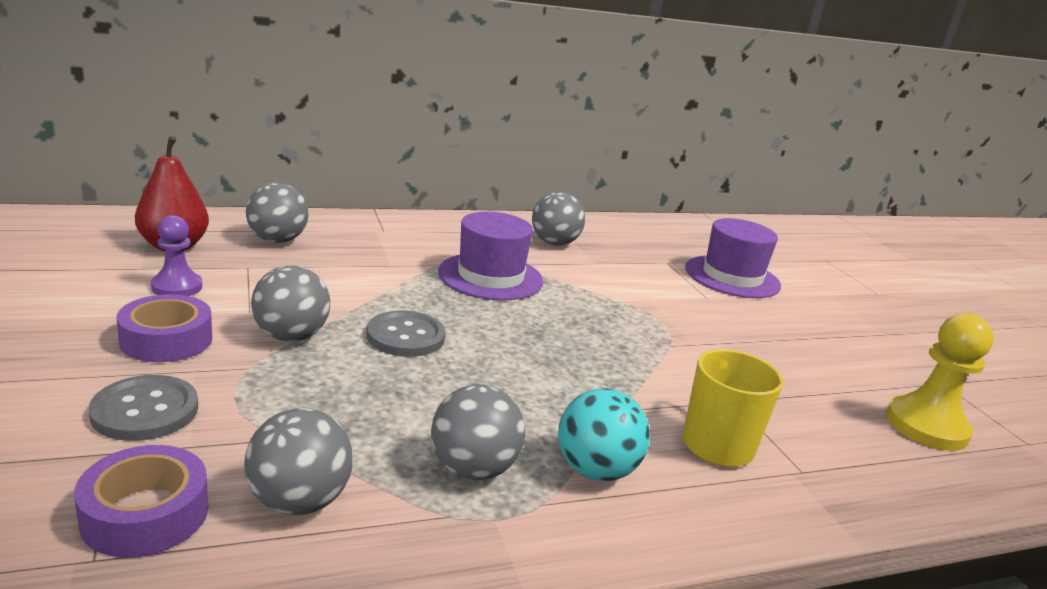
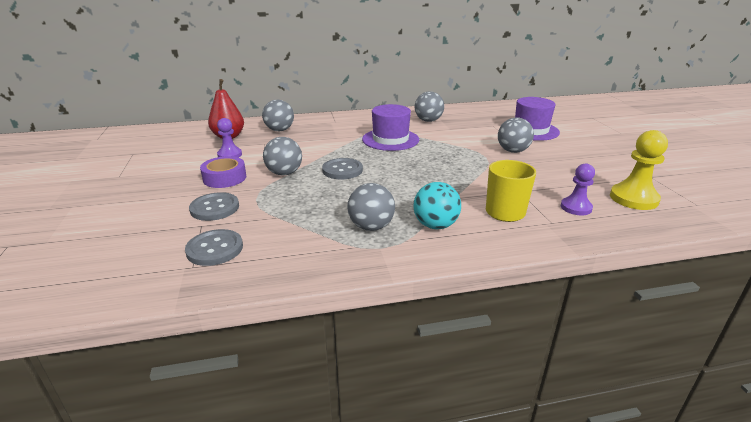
camera: 10 degrees right, 5 degrees up
purple tape [74,445,208,558] -> grey button [185,229,243,266]
grey ball [244,408,353,515] -> grey ball moved to [498,117,534,153]
none -> purple pawn [560,164,595,215]

